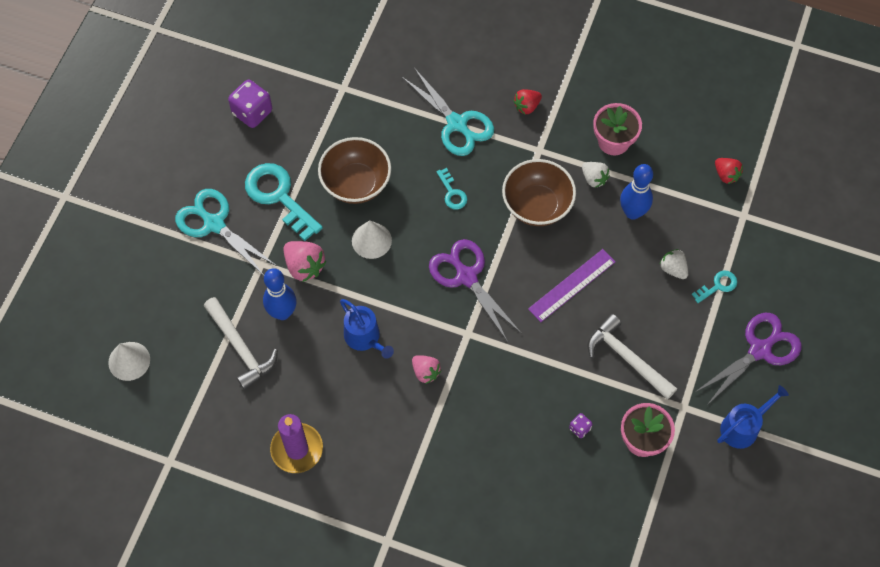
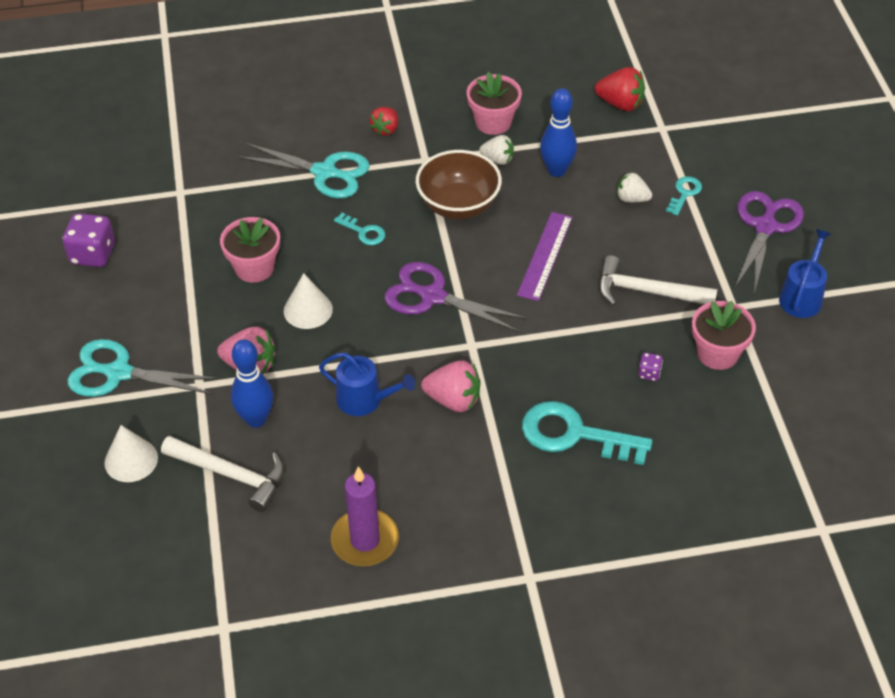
camera: 30 degrees left, 15 degrees down
white cone [108,342,150,381] -> white cone moved to [105,425,158,482]
turquoise key [245,163,323,241] -> turquoise key moved to [522,401,652,465]
brown bowl [318,137,391,204] -> pink flower pot [220,217,280,283]
pink strawberry [412,355,441,384] -> pink strawberry [421,360,481,412], size x1.51
red strawberry [715,158,743,184] -> red strawberry [595,67,645,111], size x1.51

